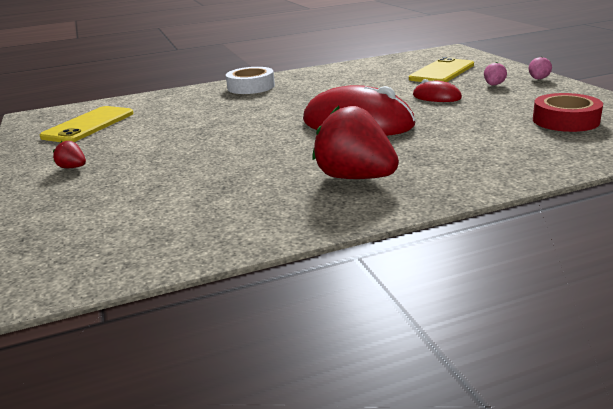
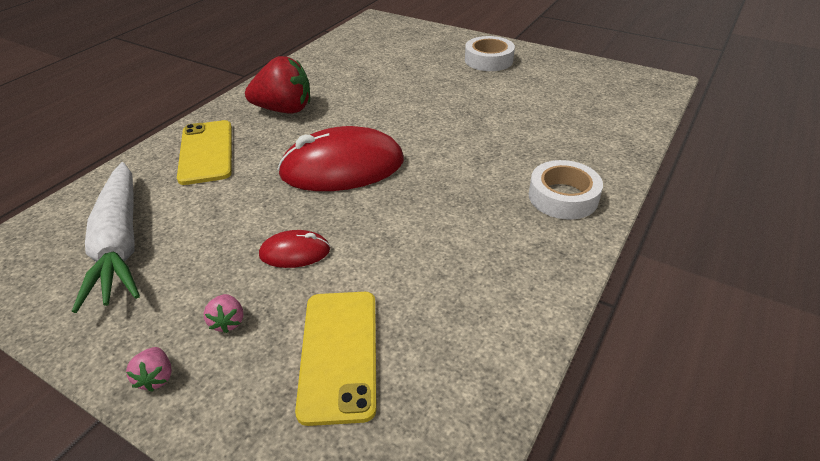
camera: 140 degrees right, 15 degrees up
yellow phone [40,106,134,142] -> yellow phone moved to [177,120,232,185]
red strawberry [53,141,86,168] -> white tape [465,36,515,71]
red tape [533,93,603,132] -> white carrot [72,162,140,313]

